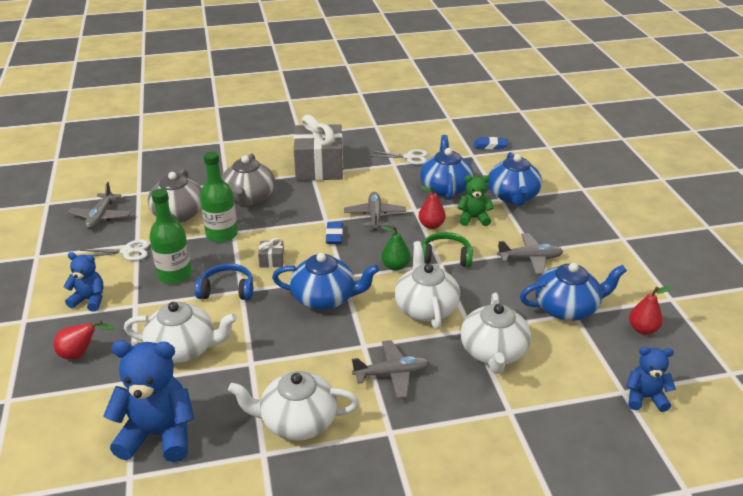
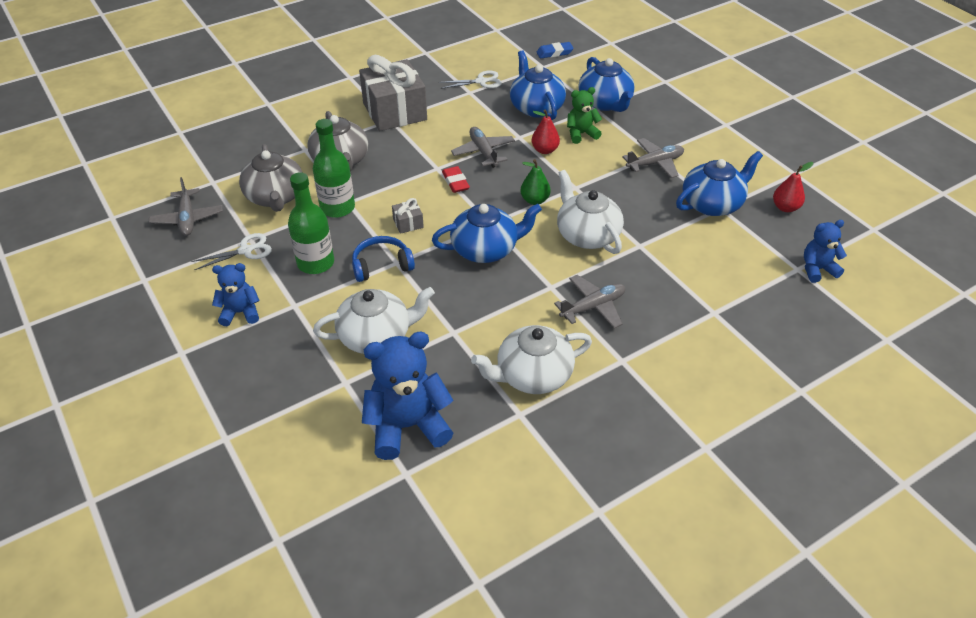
camera: 20 degrees left, 10 degrees up
red pear [54,321,114,360] -> none
blue eraser [326,222,343,244] -> red eraser [442,166,470,193]
green headphones [421,232,473,267] -> none
white teapot [460,292,531,374] -> none

